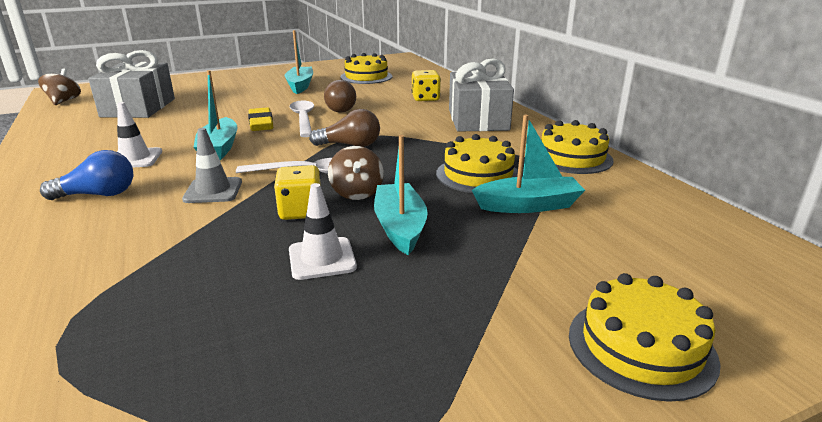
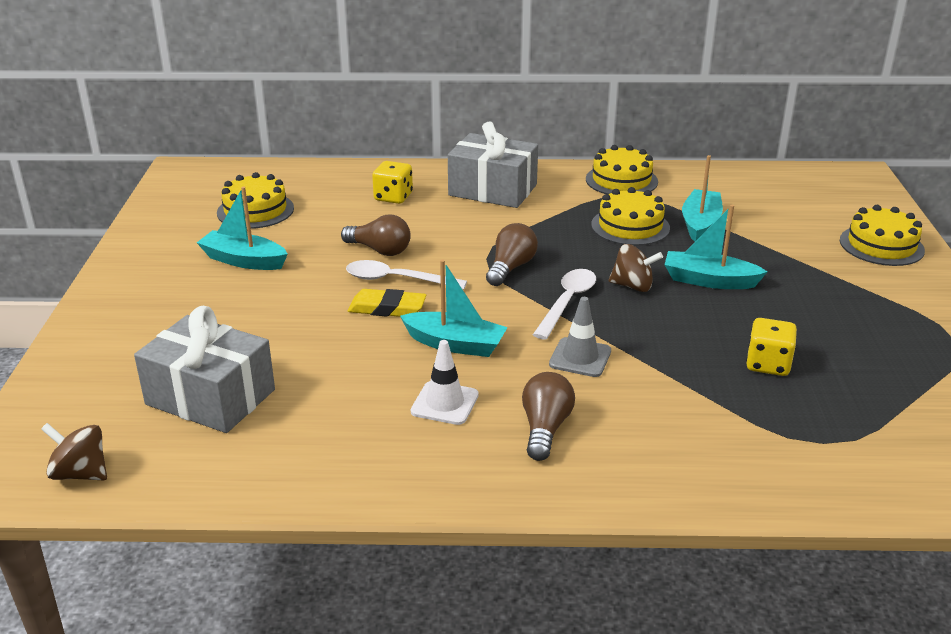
camera: 65 degrees left, 5 degrees up
blue light bulb [40,150,133,200] -> brown light bulb [522,372,575,461]
yellow dice [274,165,321,220] -> yellow dice moved to [746,318,797,376]
white traffic cone [289,183,357,280] -> none

